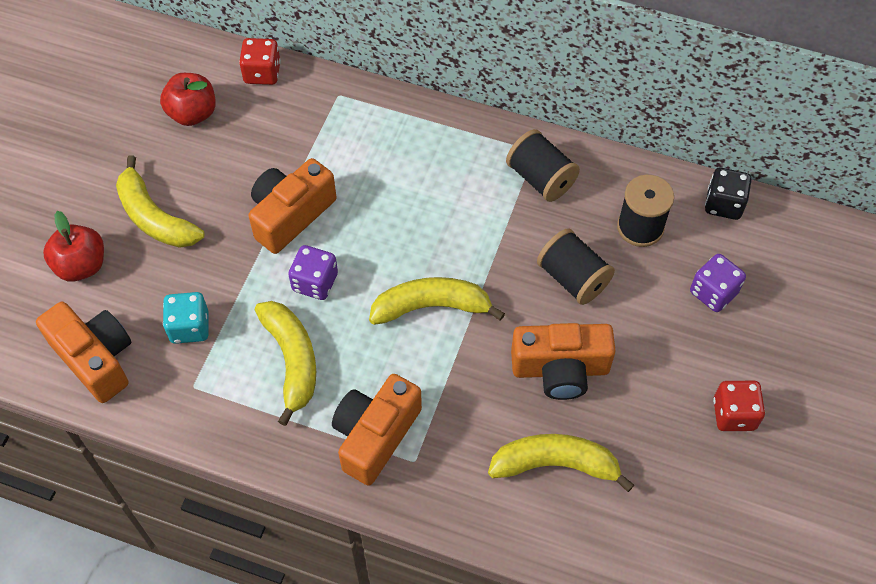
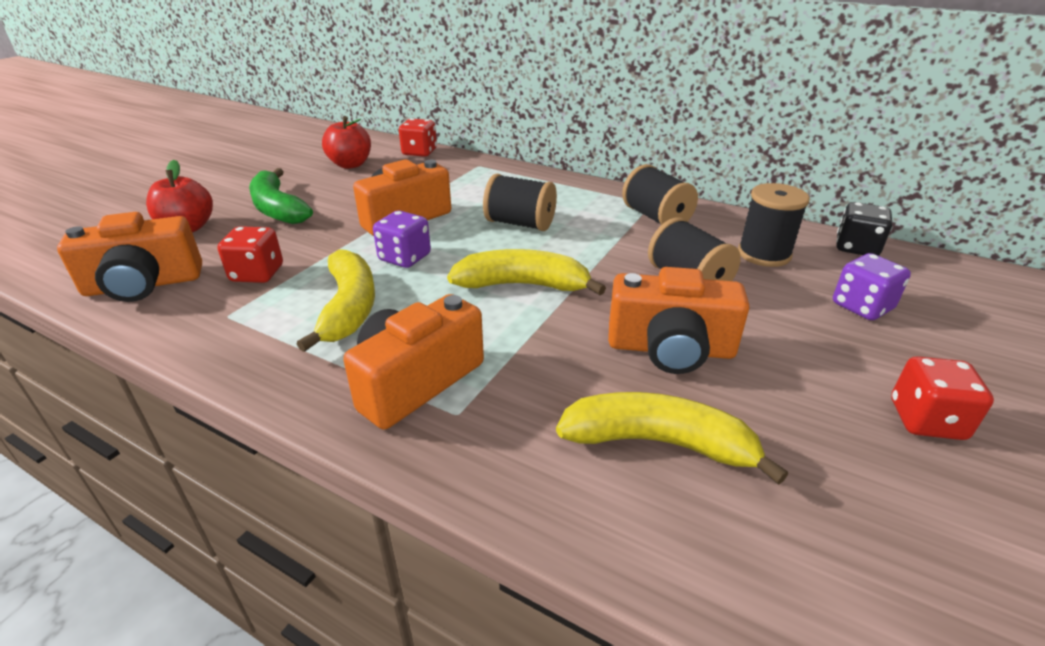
camera: 10 degrees right, 25 degrees down
orange camera [36,302,131,403] -> orange camera turned 105 degrees clockwise [57,212,202,302]
yellow banana [116,155,205,248] -> green banana [249,168,313,224]
turquoise dice [163,292,209,344] -> red dice [217,226,283,283]
none -> black spool [483,174,557,231]

